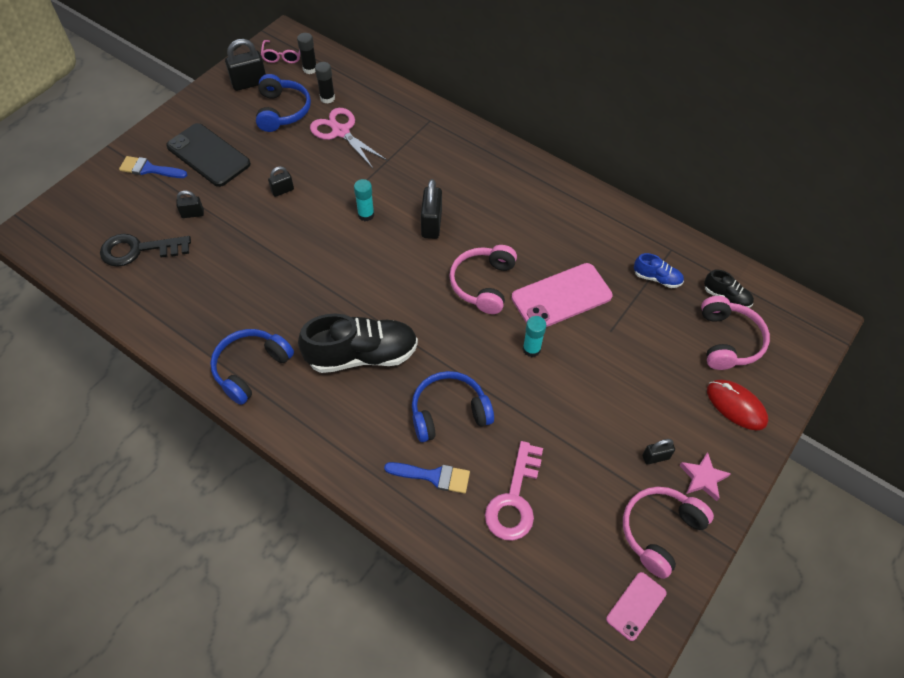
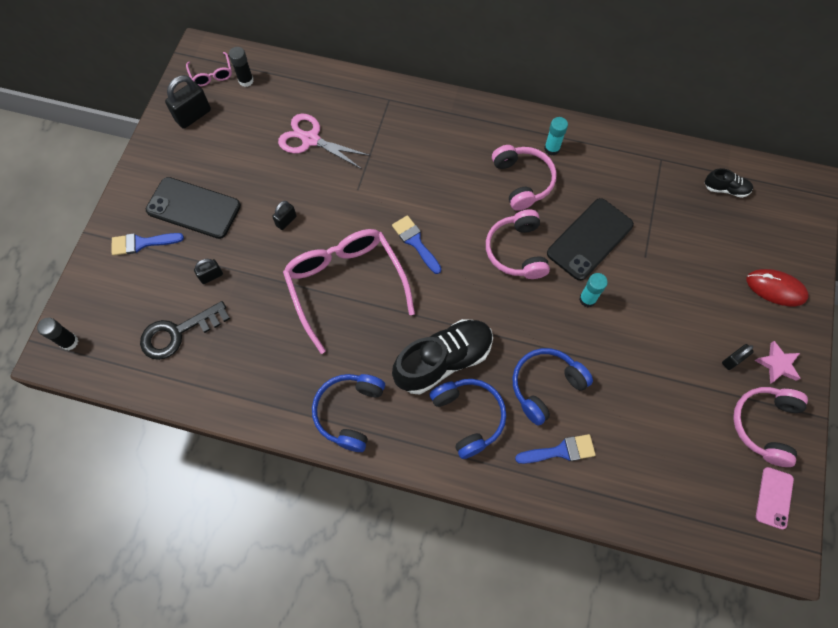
camera: 20 degrees left, 10 degrees up
blue headphones [256,74,311,132] -> blue headphones moved to [430,379,506,459]
black glue stick [315,62,335,103] -> black glue stick moved to [37,317,78,350]
turquoise glue stick [354,179,374,221] -> turquoise glue stick moved to [544,117,568,156]
black padlock [421,179,442,239] -> none
pink key [485,441,543,541] -> none
pink phone [511,263,612,327] -> black phone [547,198,634,281]
blue shoe [634,253,684,288] -> none
pink headphones [701,296,770,370] -> pink headphones moved to [492,145,557,211]
none -> pink glasses [283,229,415,354]
none -> blue brush [392,215,441,274]

